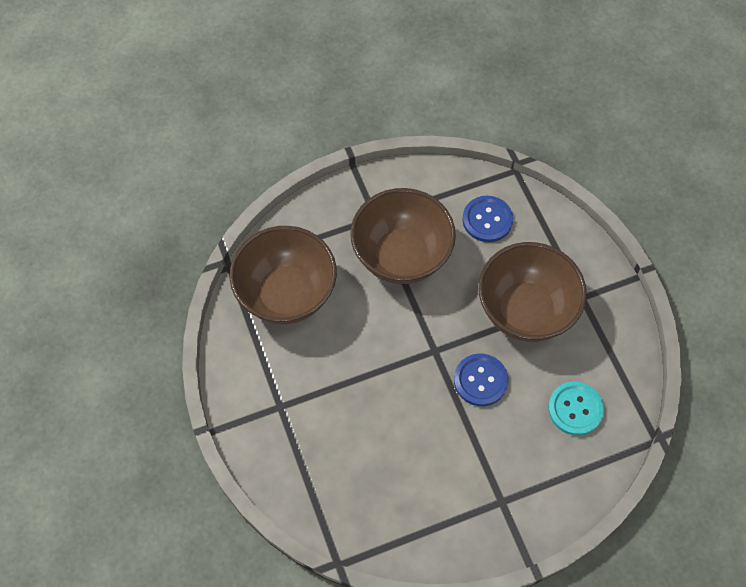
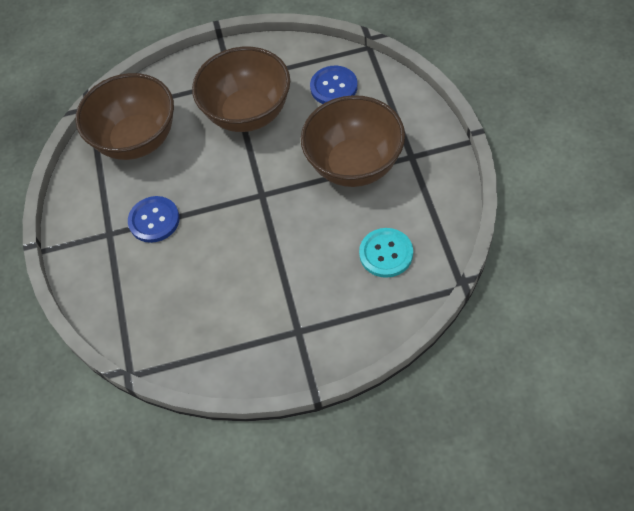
camera: 15 degrees right, 5 degrees down
blue button [454,353,508,406] -> blue button moved to [128,196,180,243]

